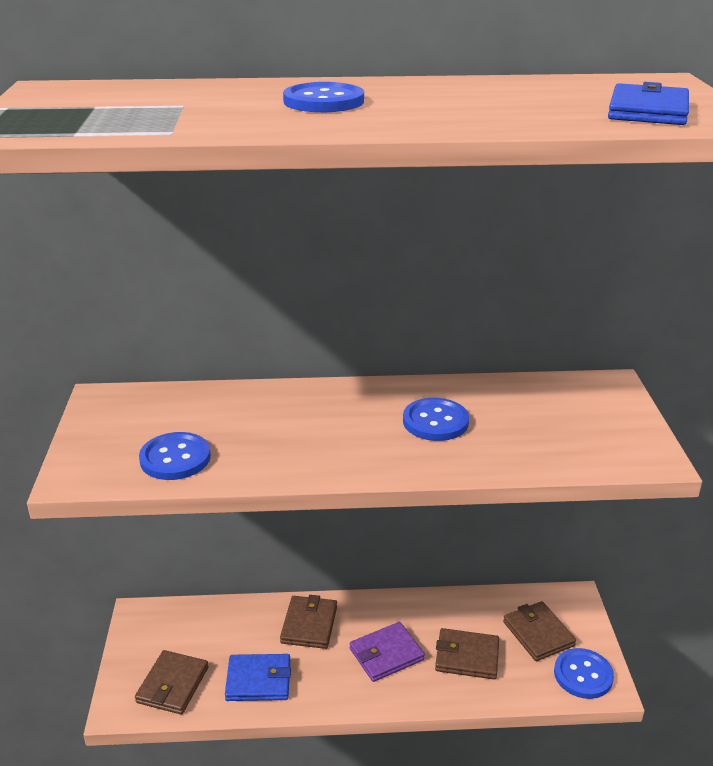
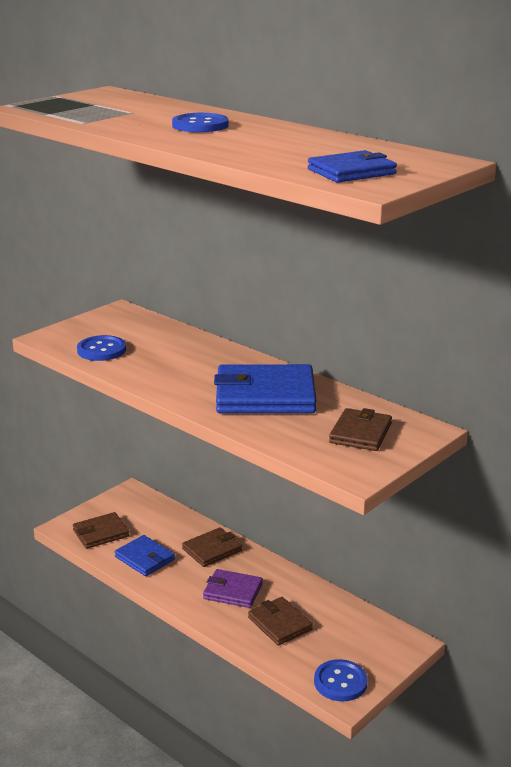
camera: 45 degrees right, 5 degrees down
blue button [403,398,469,441] -> blue wallet [214,364,317,413]
brown wallet [503,601,576,661] -> brown wallet moved to [329,408,392,451]

